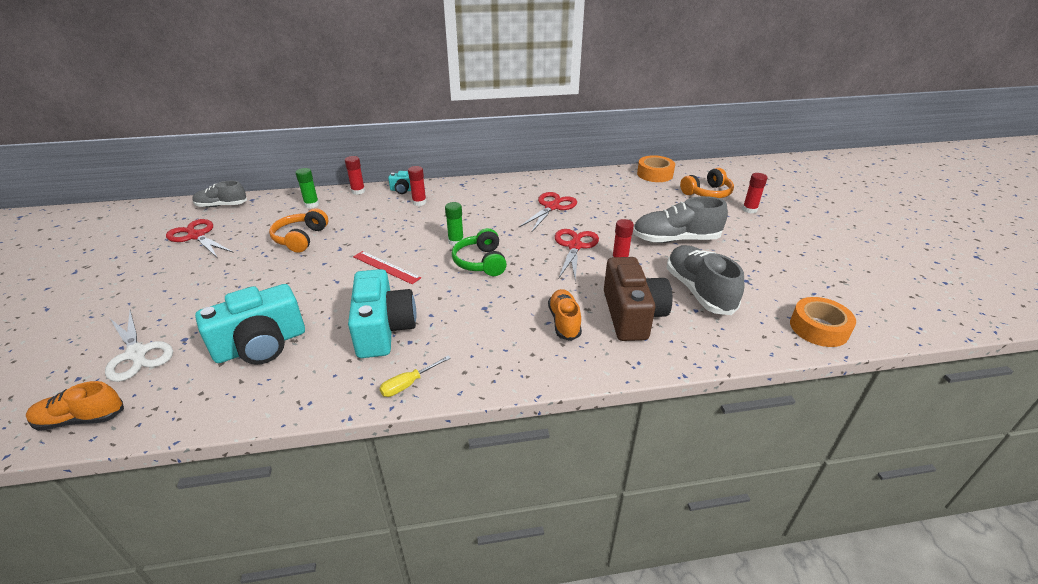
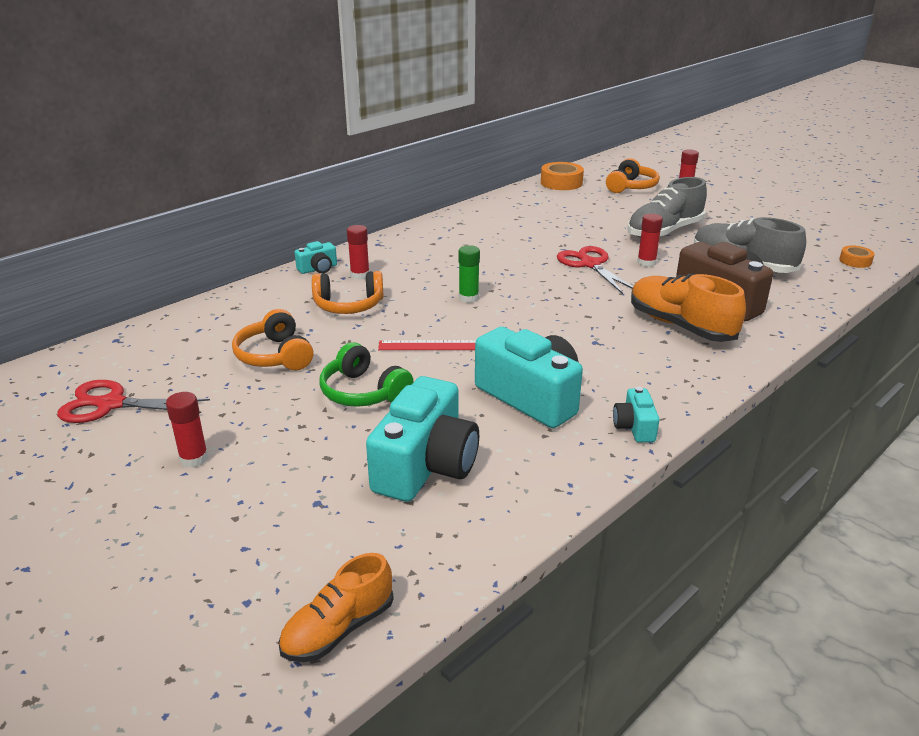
camera: 35 degrees left, 5 degrees down
white scissors [105,310,173,382] -> none
grey shoe [192,181,247,207] -> none
green glue stick [296,168,319,208] -> none
red glue stick [345,156,365,195] -> red glue stick moved to [166,392,208,468]
yellow screwdriver [379,355,451,397] -> turquoise camera [613,387,659,442]
green headphones [452,228,507,276] -> green headphones moved to [320,342,414,407]
red scissors [519,192,577,233] -> none
orange shoe [548,289,582,341] -> orange shoe [631,274,746,342], size x1.58
orange tape [790,297,856,347] -> orange tape [839,245,875,268], size x0.58
none -> orange headphones [312,271,384,314]

